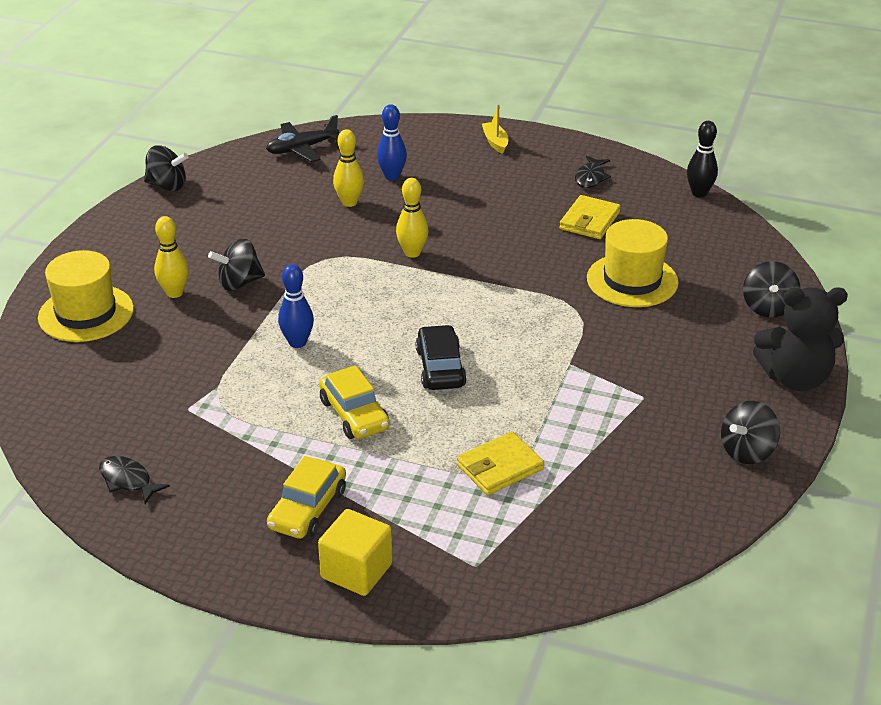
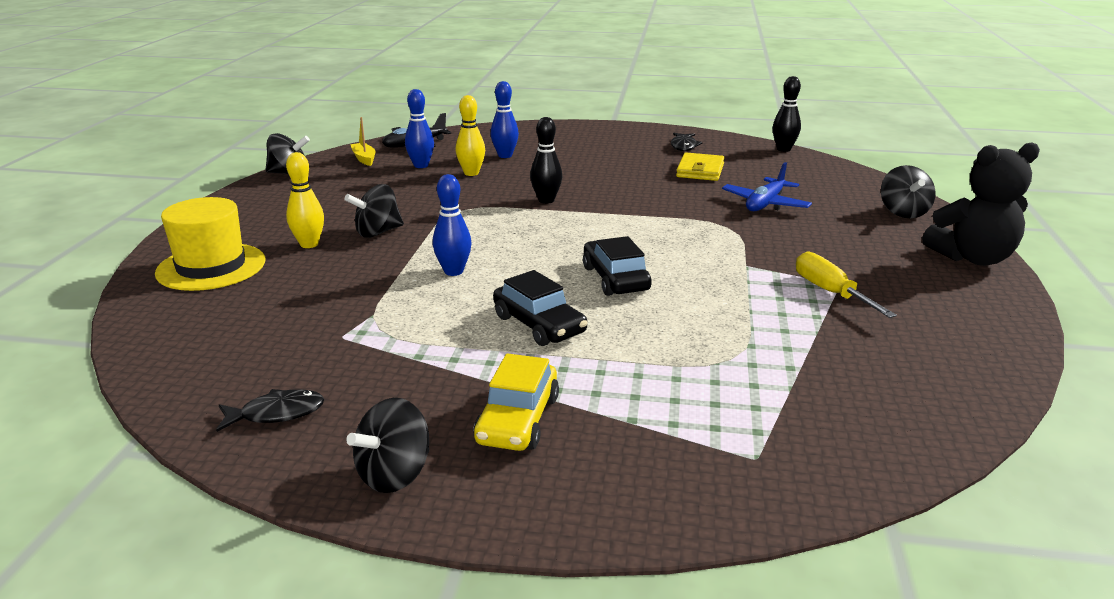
camera: 10 degrees left, 10 degrees down
black fish [99,456,170,504] -> black fish turned 135 degrees clockwise [216,389,324,432]
yellow cube [318,509,393,596] -> none
yellow car [319,365,390,439] -> black car [493,270,588,346]
yellow bowling pin [396,178,429,258] -> black bowling pin [530,117,562,204]
yellow wallet [457,432,544,495] -> none
yellow boat [482,104,508,154] -> yellow boat moved to [351,117,376,166]
yellow hat [587,219,679,307] -> blue plane [722,162,812,211]
black spinning top [721,401,780,464] -> black spinning top moved to [346,398,429,493]
none -> blue bowling pin [405,89,434,168]
none -> yellow screwdriver [796,251,897,318]

